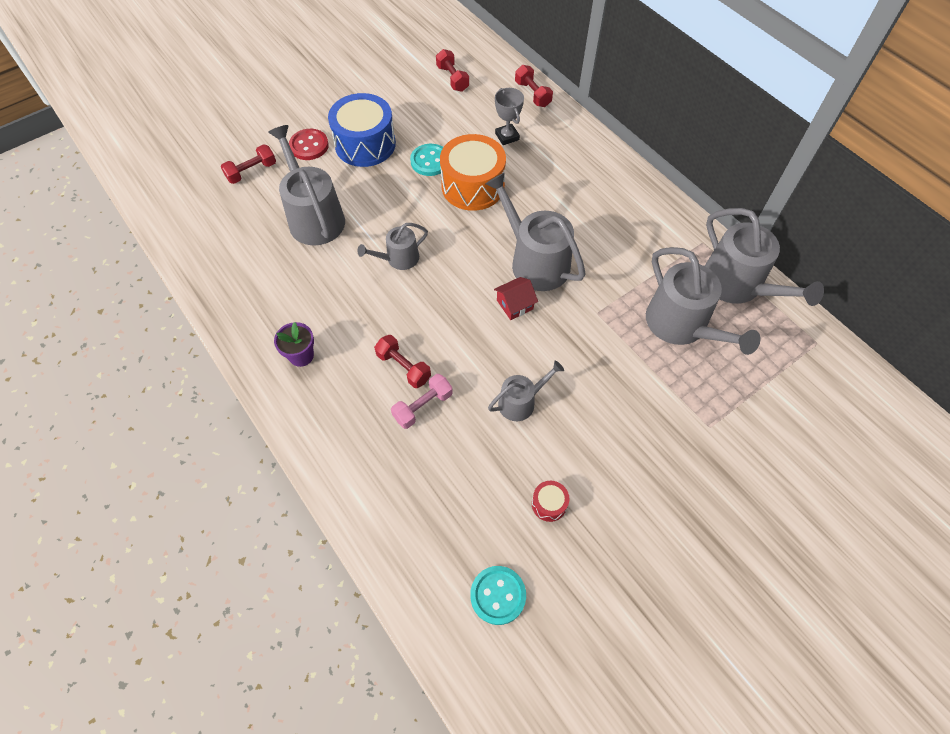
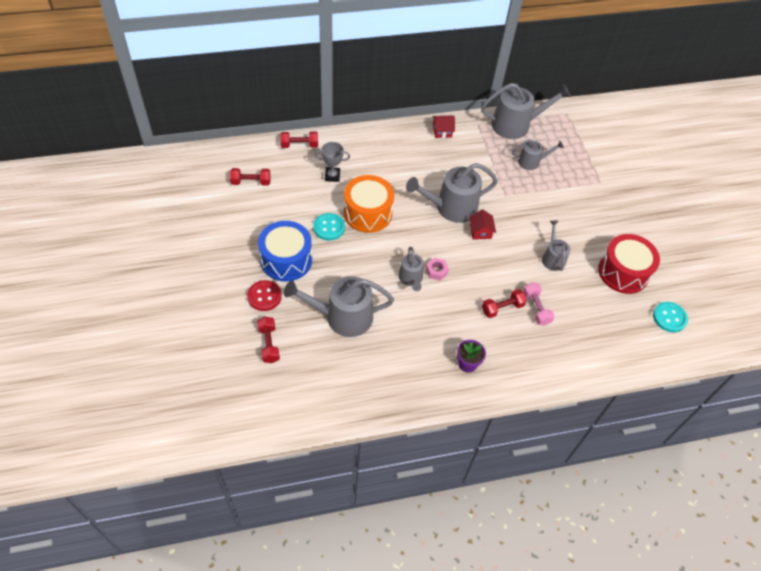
camera: 70 degrees left, 5 degrees down
red drum [532,481,569,522] -> red drum [598,234,660,294], size x2.33
grey watering can [646,247,761,355] -> grey watering can [512,139,564,170], size x0.56
none -> pink nut [426,258,449,281]
none -> red house [433,116,455,138]

